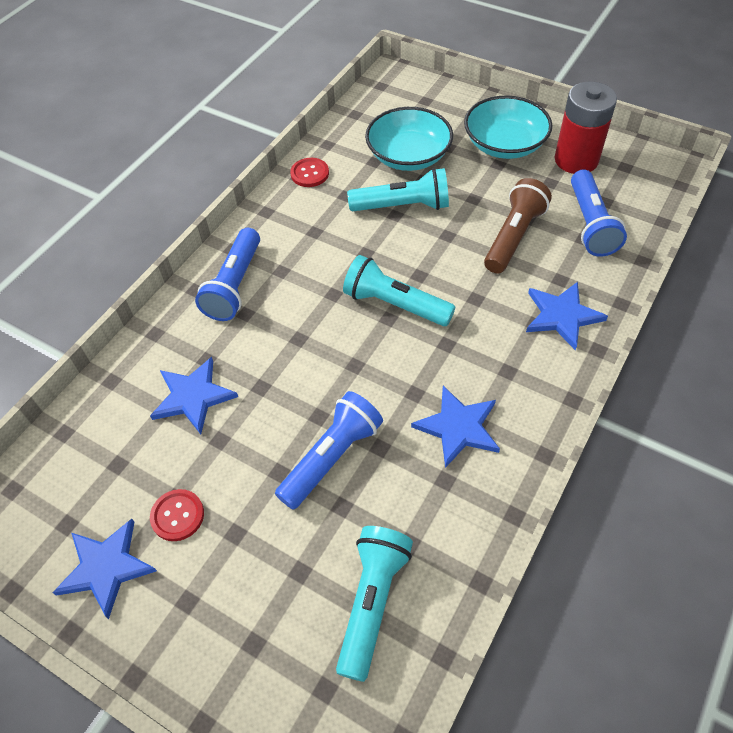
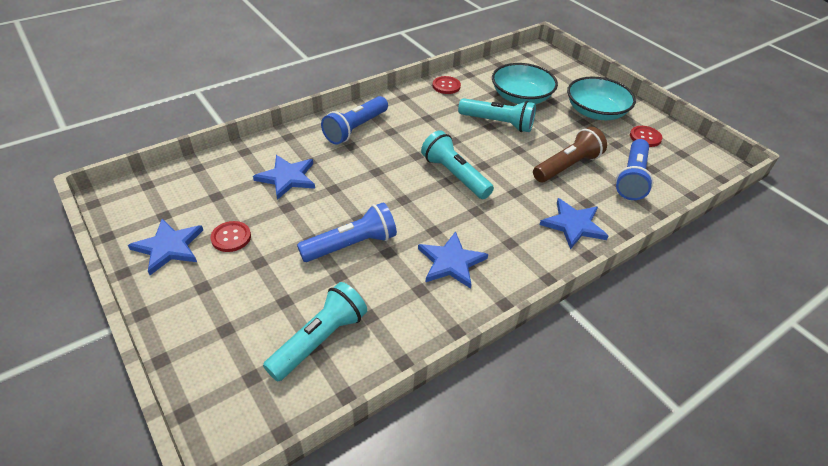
camera: 20 degrees right, 10 degrees down
red battery [554,82,617,174] -> red button [630,126,662,147]

